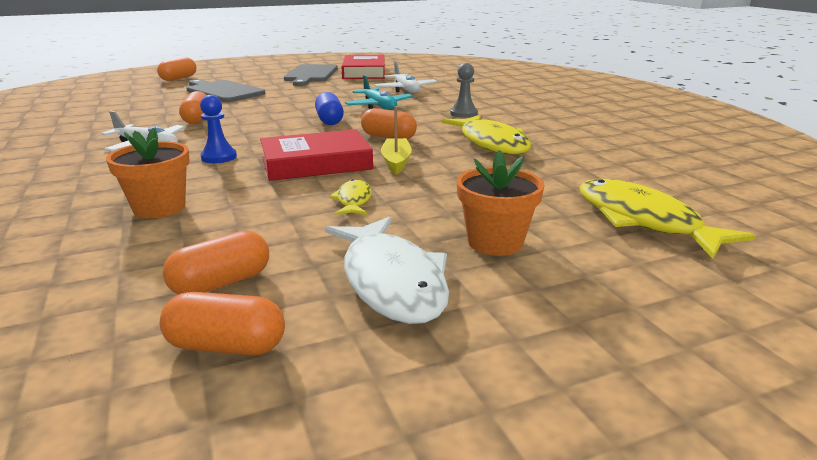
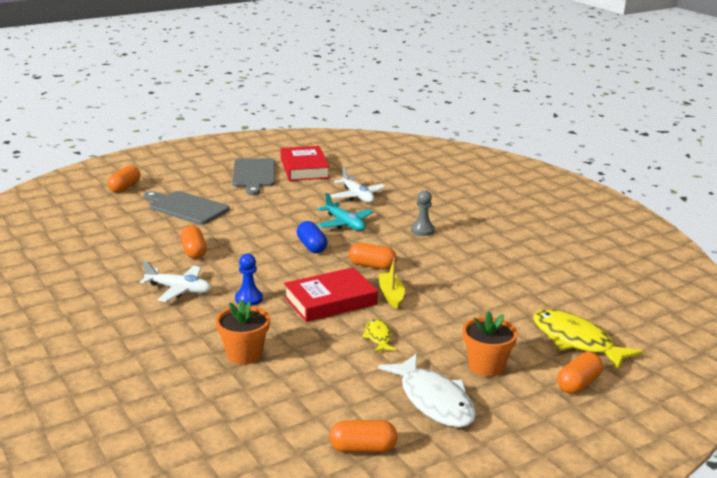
camera: 10 degrees left, 0 degrees up
orange capsule [163,230,269,295] -> orange capsule moved to [557,352,603,394]
yellow fish [442,115,531,155] -> none

